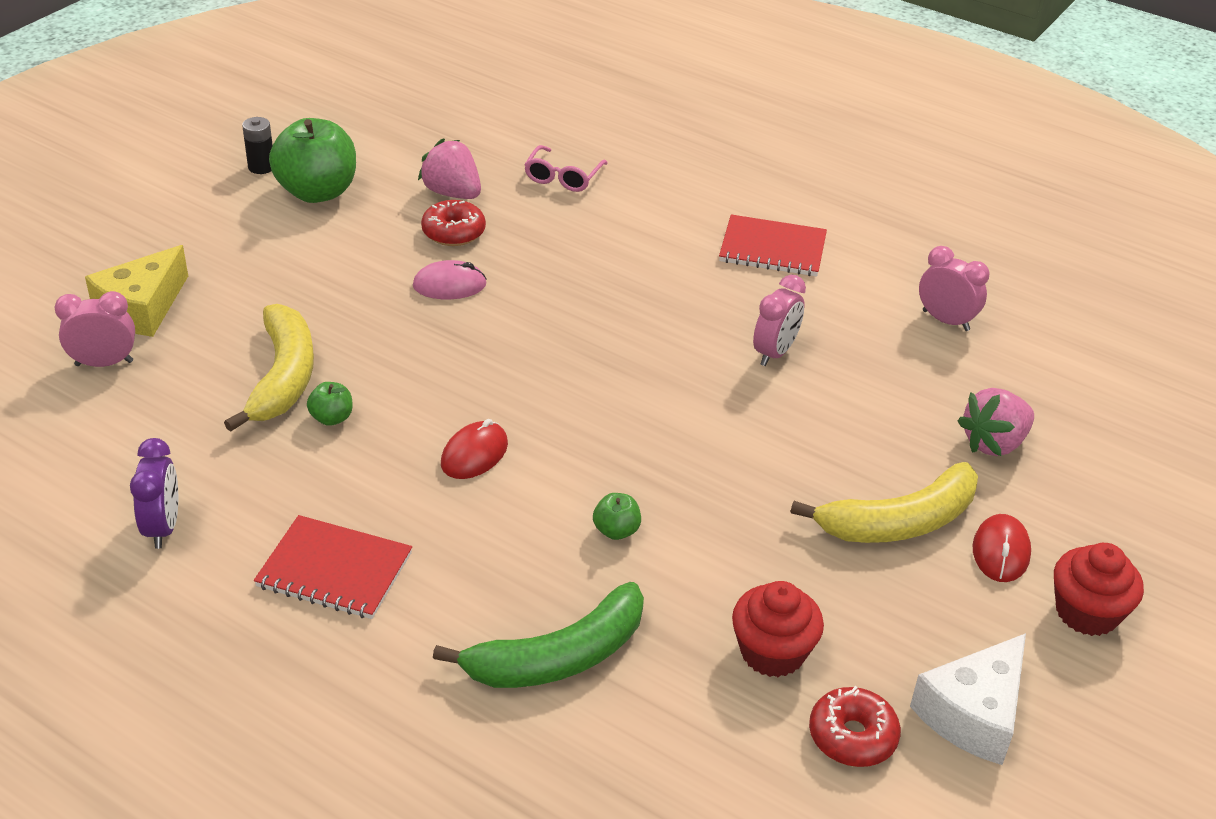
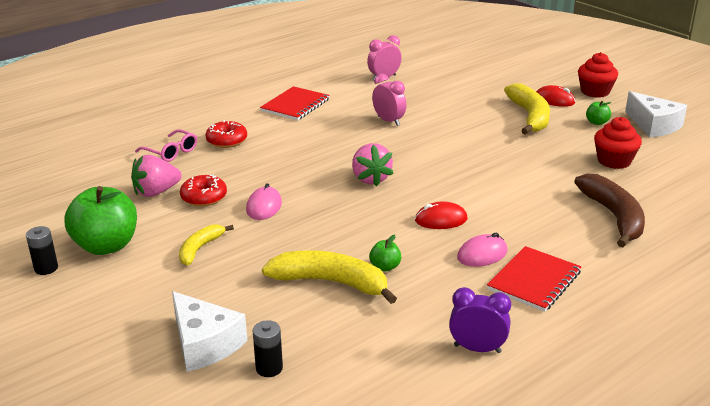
camera: 70 degrees left, 10 degrees down
pink clock [55,291,135,367] -> black battery [253,320,283,377]
yellow cheese [85,245,188,337] -> white cheese [172,291,248,372]
green banana [433,582,644,688] -> brown banana [574,174,645,247]
red mouse [441,419,508,479] -> red mouse turned 60 degrees counterclockwise [415,201,468,229]
green apple [593,493,641,540] -> green apple moved to [586,101,611,125]
red donut [809,686,901,767] -> red donut moved to [205,120,247,148]
pink strawberry [958,388,1034,456] -> pink strawberry moved to [352,143,394,187]
none -> yellow banana [179,225,234,265]
none -> pink mouse [457,233,508,267]

